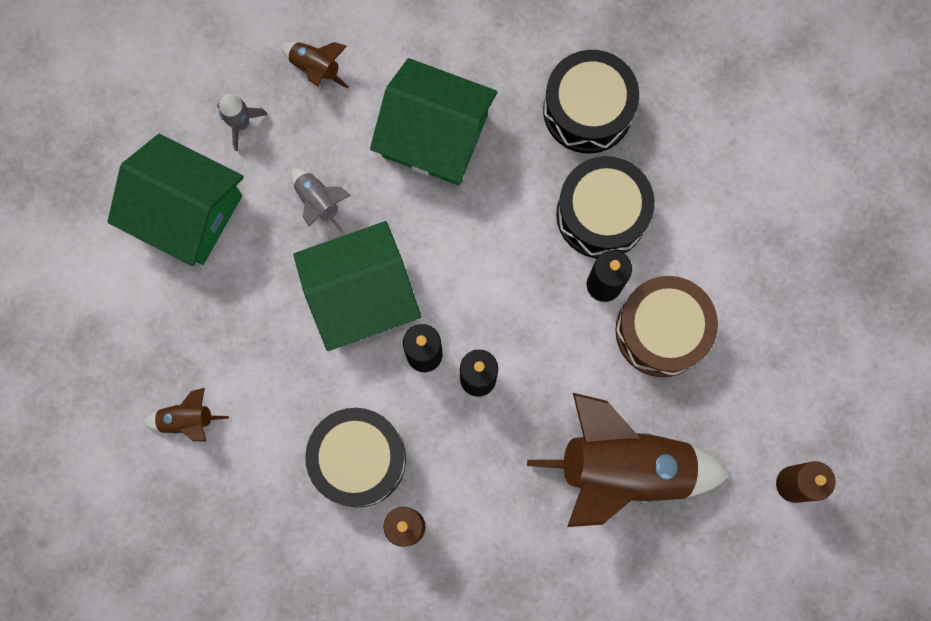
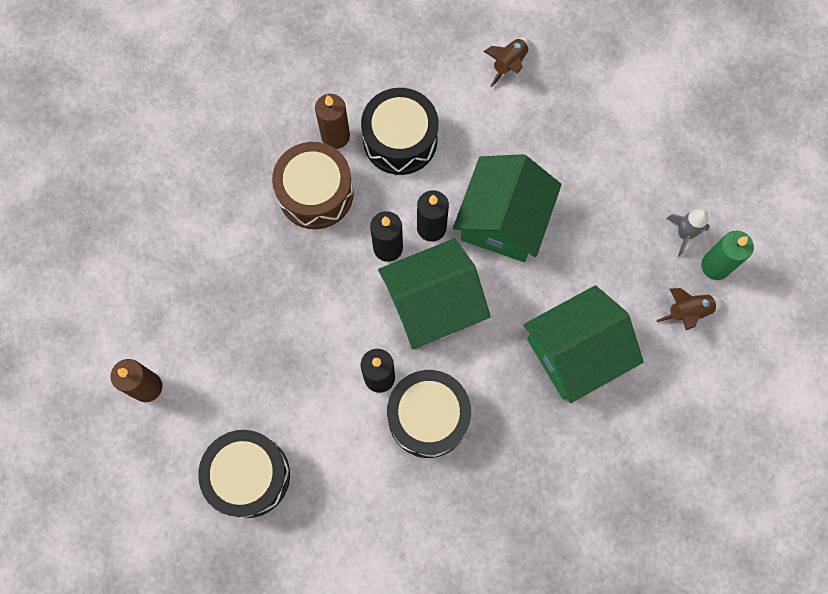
camera: 130 degrees right, 5 degrees down
green house [107,134,244,266] -> green house moved to [378,238,491,349]
grey rocket [291,169,351,233] -> none
brown rocket [527,393,730,527] -> none
black drum [543,50,639,154] -> black drum moved to [198,430,290,518]
brown drum [615,276,718,377] -> brown drum moved to [272,142,354,229]
none -> green candle [701,231,754,280]

